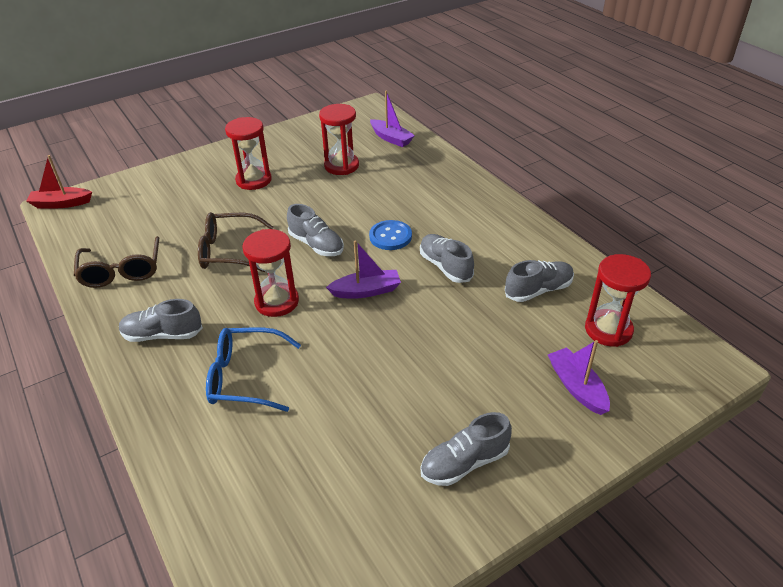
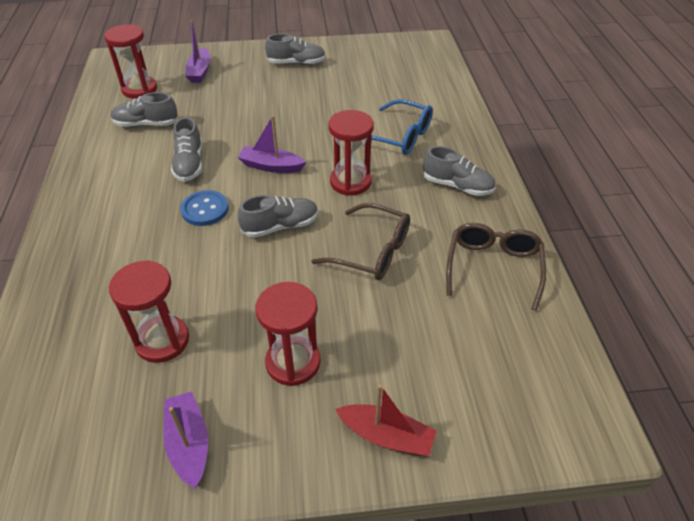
camera: 155 degrees left, 5 degrees up
red boat [26,155,92,209] -> red boat moved to [335,384,437,456]
grey shoe [287,204,344,256] -> grey shoe turned 90 degrees clockwise [238,195,318,238]
purple boat [370,91,415,147] -> purple boat moved to [163,392,208,489]

